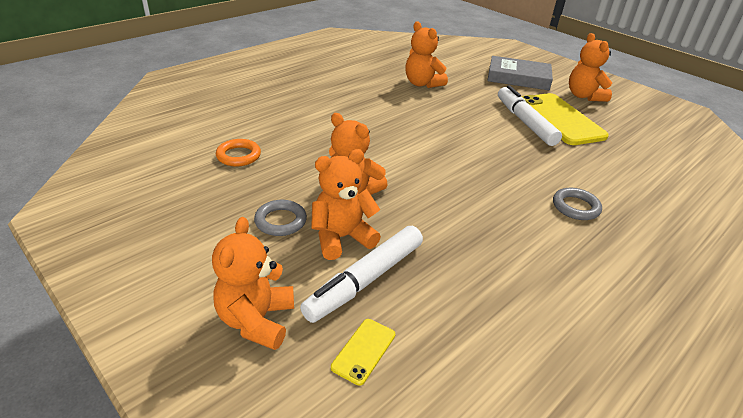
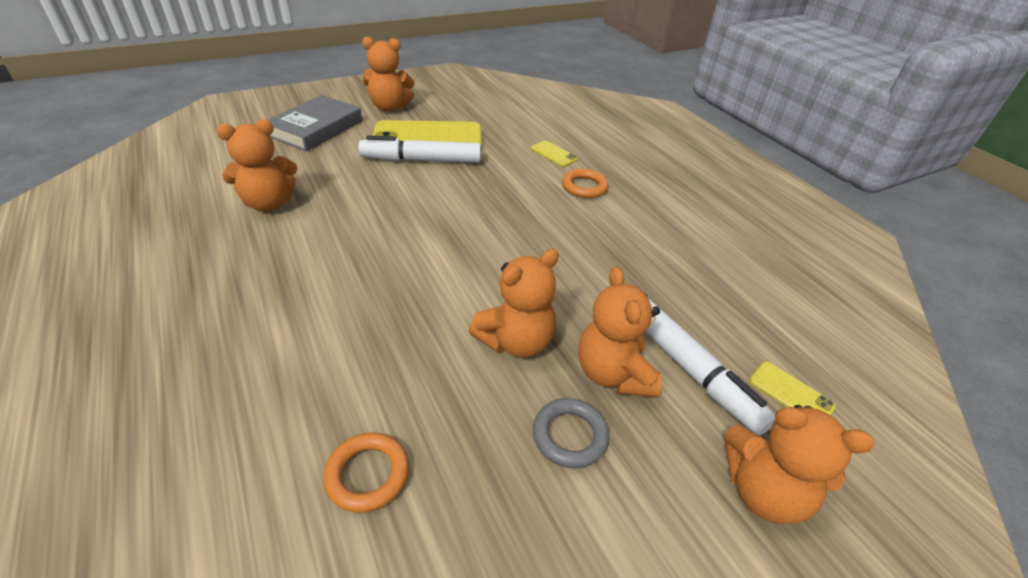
camera: 75 degrees left, 5 degrees up
grey ring [553,188,602,220] -> orange ring [562,169,608,198]
none -> yellow phone [531,141,578,167]

